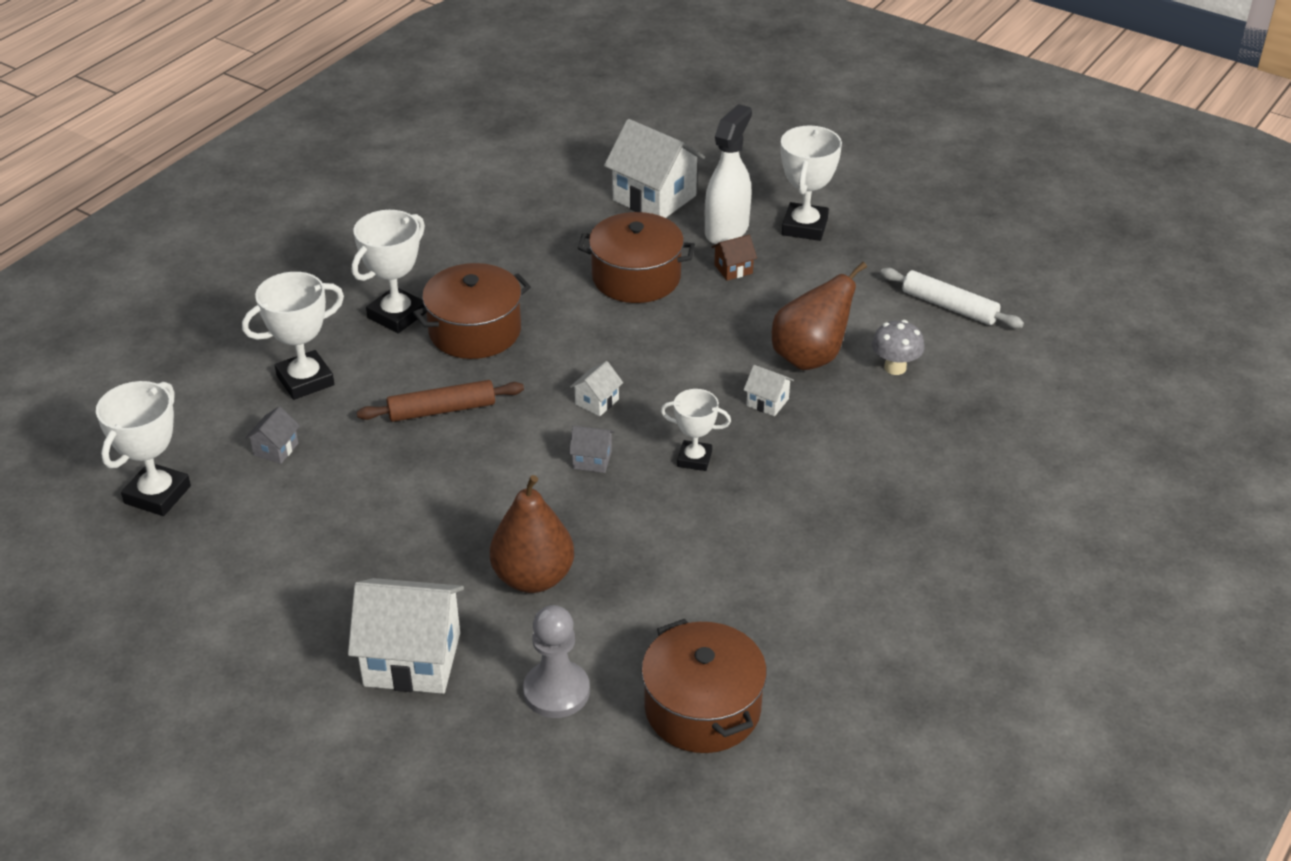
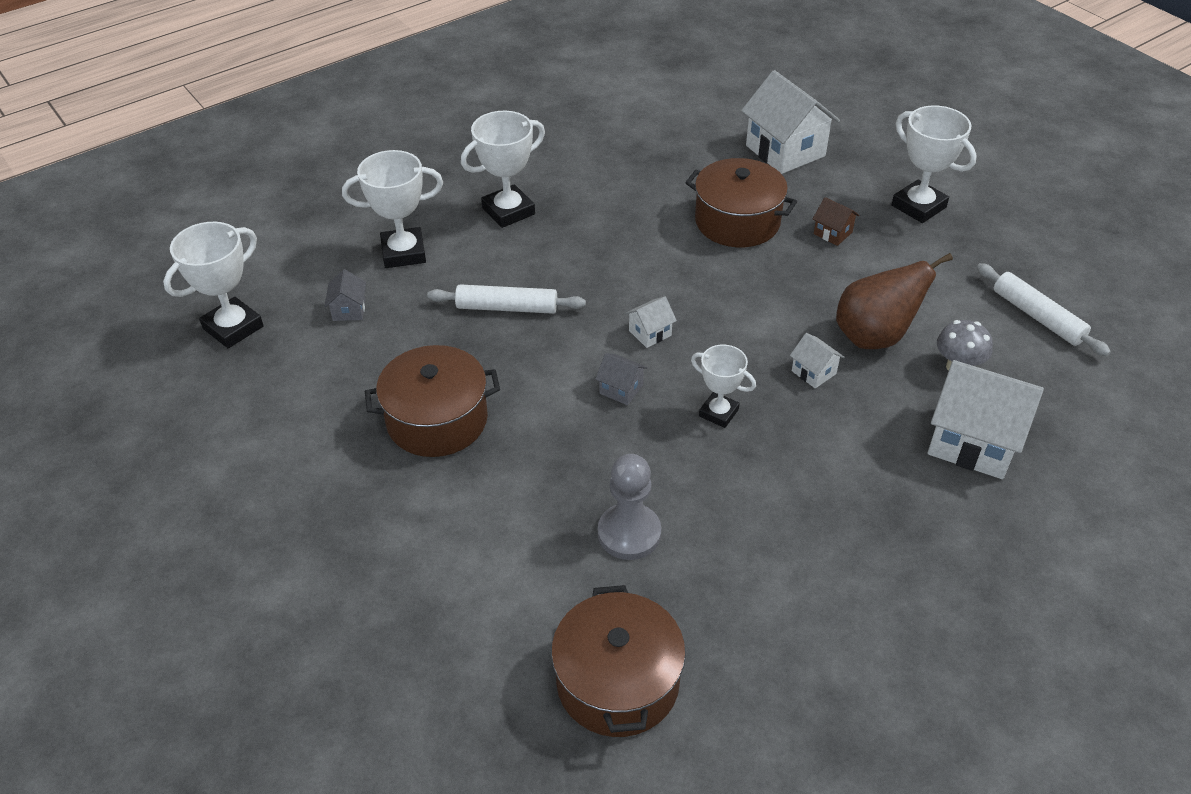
camera: 20 degrees right, 5 degrees up
grey house [245,406,300,464] -> grey house turned 45 degrees counterclockwise [325,269,366,321]
white house [348,578,464,694] -> white house moved to [927,360,1044,479]
brown rolling pin [357,380,524,422] -> white rolling pin [427,284,586,314]
brown pot [413,263,531,359] -> brown pot moved to [365,345,500,457]
brown pear [490,475,574,593] -> none
grey pawn [523,605,590,718] -> grey pawn moved to [598,454,661,560]
white spray bottle [705,104,752,244] -> none
brown house [712,235,757,280] -> brown house turned 45 degrees clockwise [813,197,859,246]
white trophy [781,126,842,241] -> white trophy turned 75 degrees counterclockwise [892,105,977,223]

